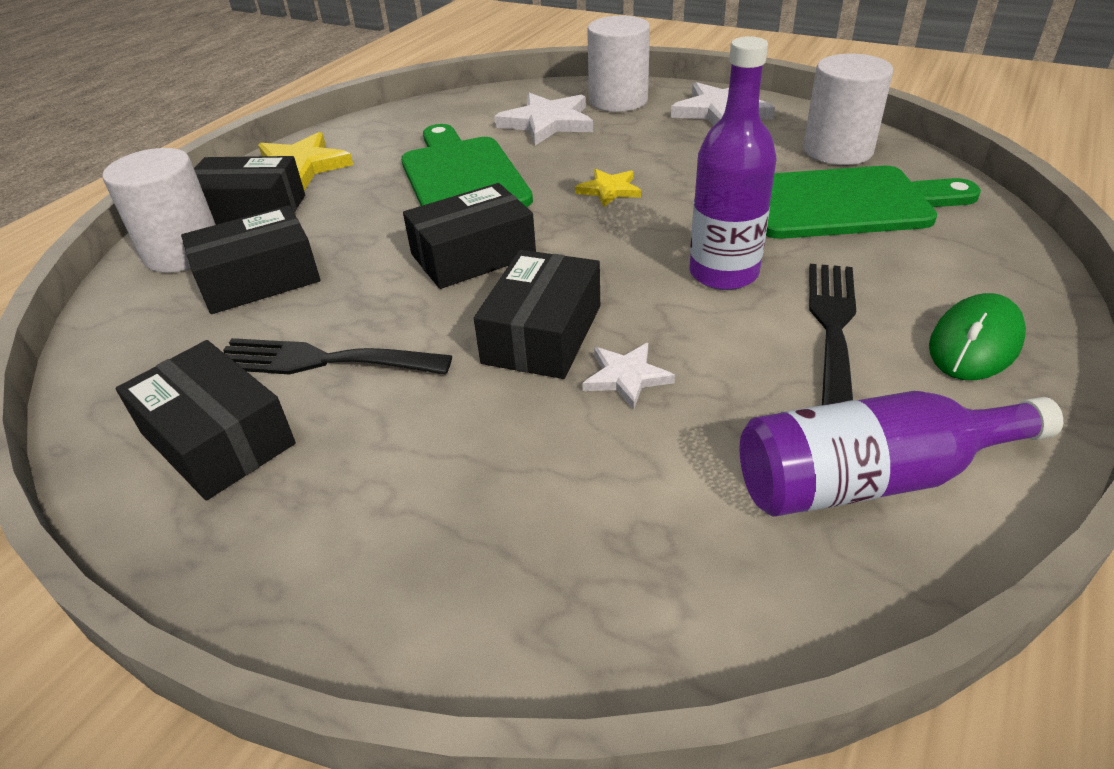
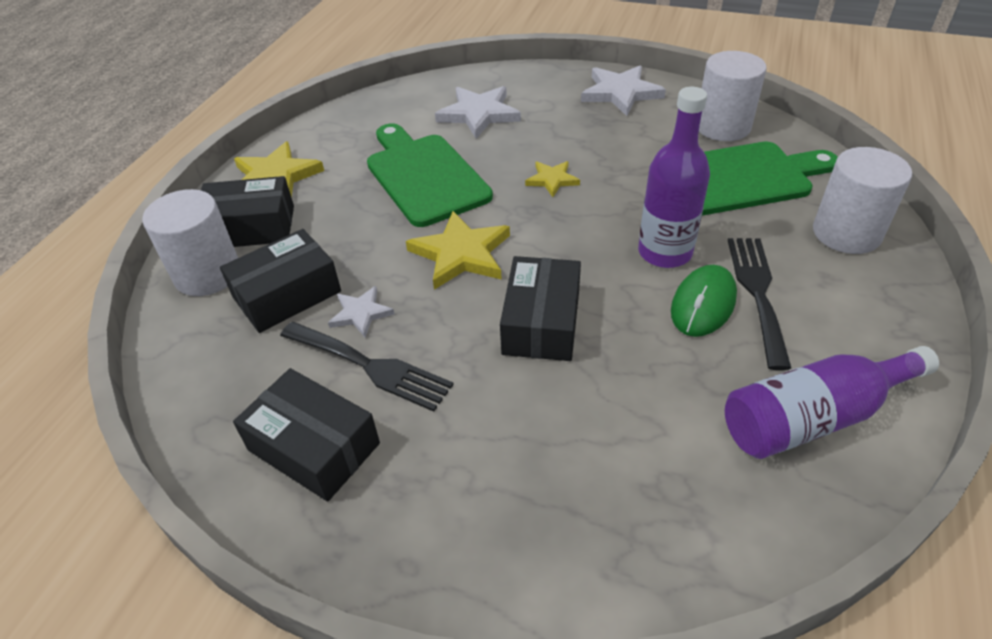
camera: 10 degrees left, 5 degrees up
black fork [223,338,452,375] -> black fork turned 150 degrees counterclockwise [280,322,454,412]
black box [403,183,536,289] -> yellow star [406,211,510,290]
white star [582,343,675,410] -> white star moved to [328,286,394,337]
white cylinder [587,16,650,112] -> white cylinder moved to [813,147,912,254]
green mouse [929,293,1026,380] -> green mouse moved to [671,265,737,337]

